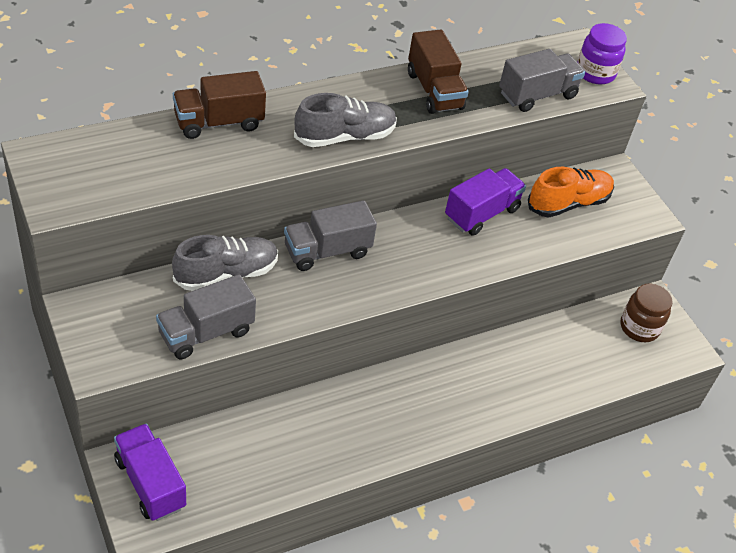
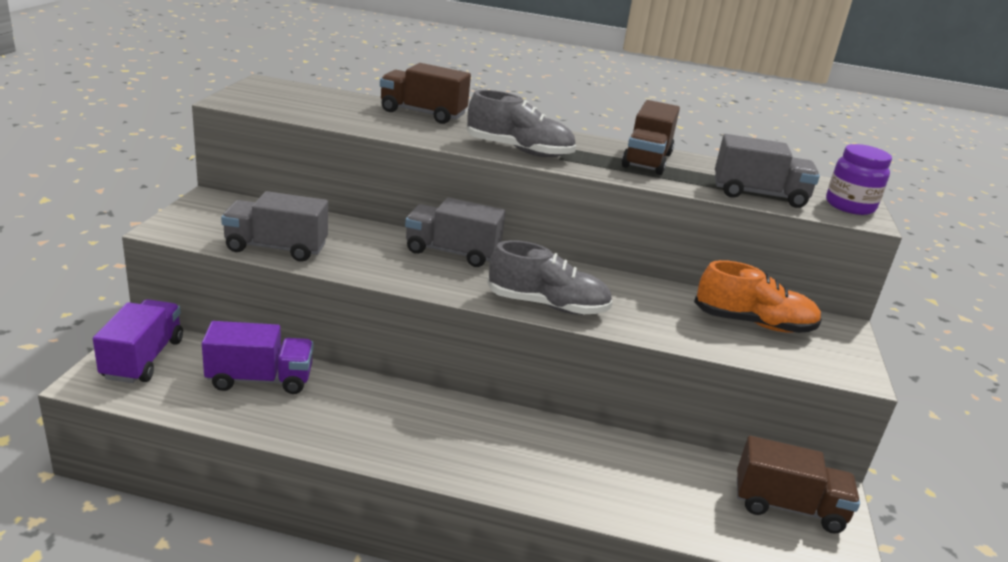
camera: 40 degrees right, 20 degrees down
grey shoe [172,235,278,291] -> grey shoe moved to [487,240,612,315]
purple truck [445,168,526,236] -> purple truck moved to [202,321,313,394]
brown jar [621,283,673,342] -> brown truck [737,436,860,534]

